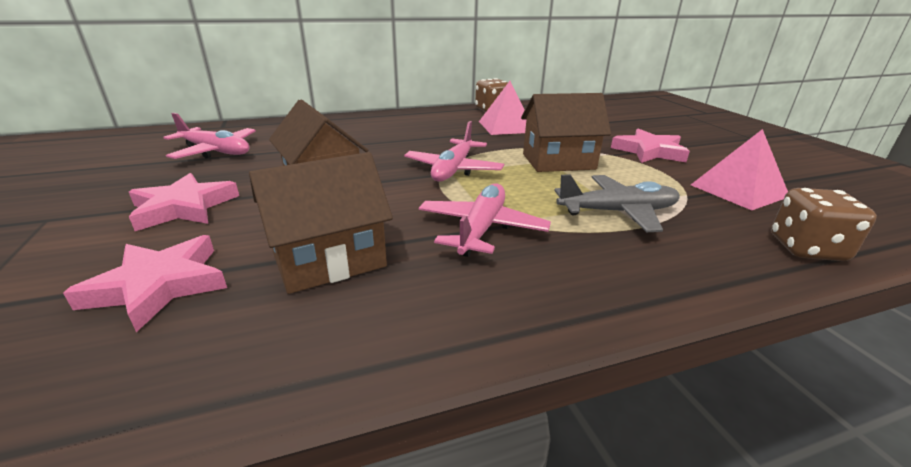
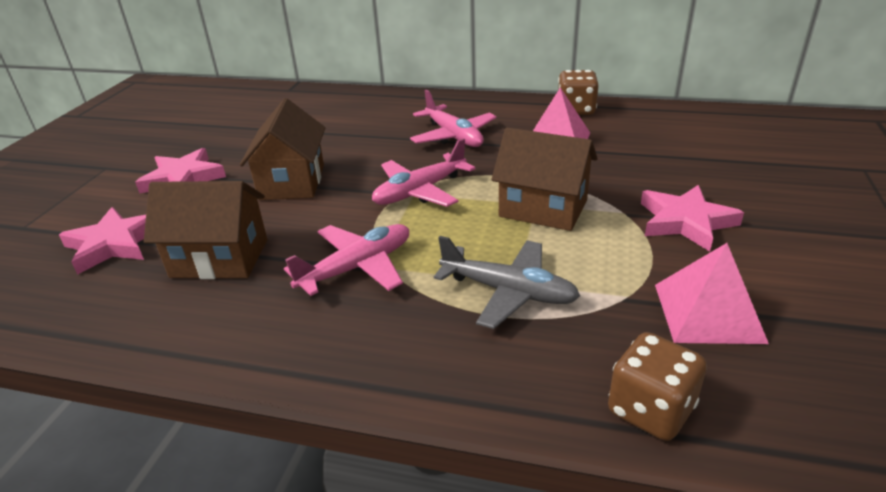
camera: 35 degrees right, 5 degrees up
pink plane [163,113,256,159] -> pink plane moved to [410,90,497,147]

